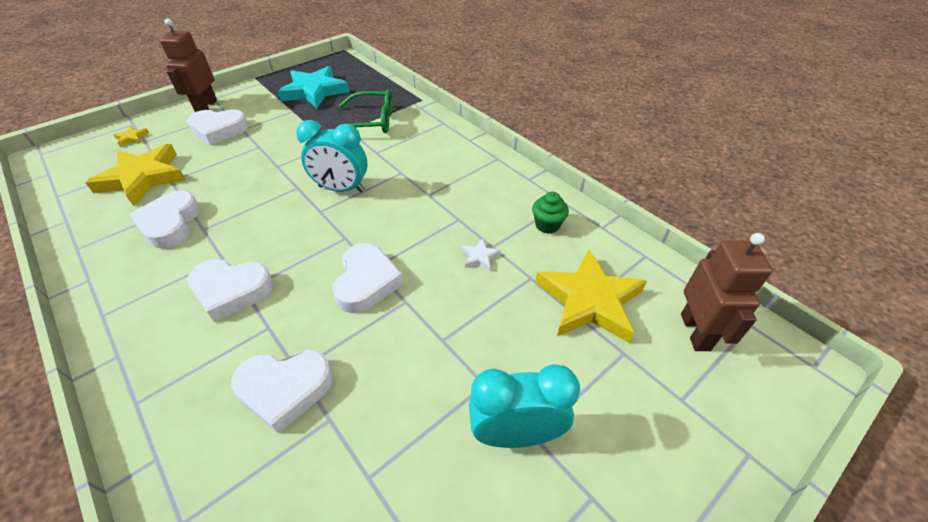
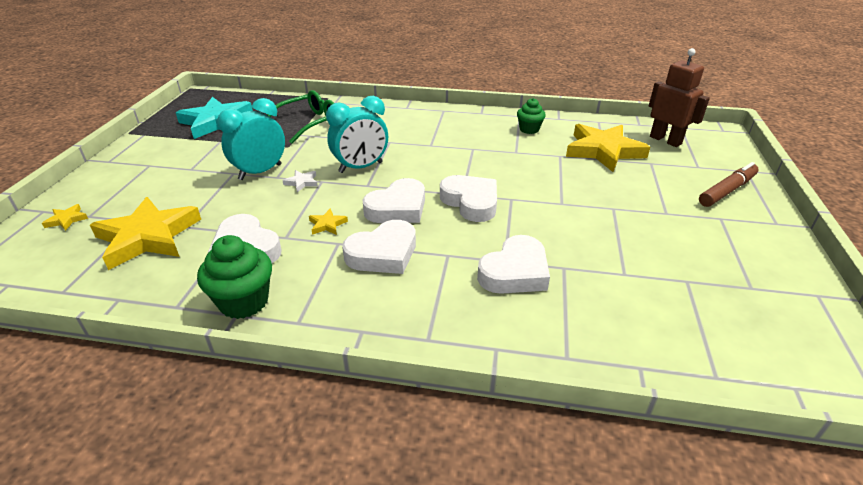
camera: 40 degrees left, 10 degrees down
brown robot [160,18,217,112] -> none
white heart [187,109,249,145] -> white heart moved to [363,178,425,223]
white star [461,238,501,271] -> white star moved to [282,170,318,192]
turquoise clock [469,364,580,448] -> turquoise clock moved to [217,98,285,180]
none -> green cupcake [197,235,272,319]
none -> yellow star [309,208,348,235]
none -> brown marker [699,162,759,207]

